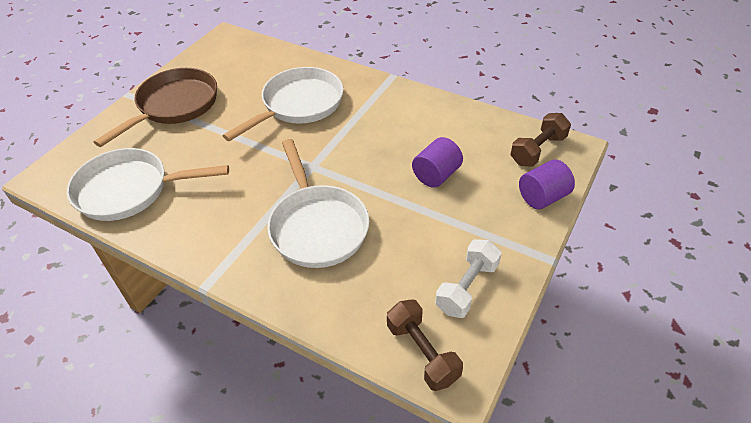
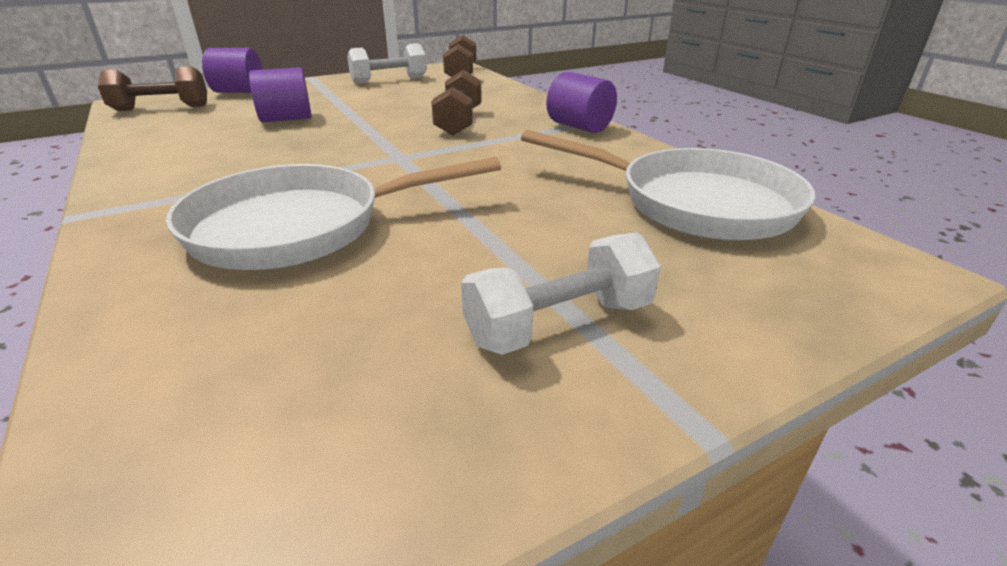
camera: 150 degrees left, 15 degrees down
brown pan [94,68,217,147] -> white dumbbell [461,232,661,355]
white pan [267,139,369,268] -> brown dumbbell [431,70,482,136]
none -> purple cylinder [546,71,617,133]

